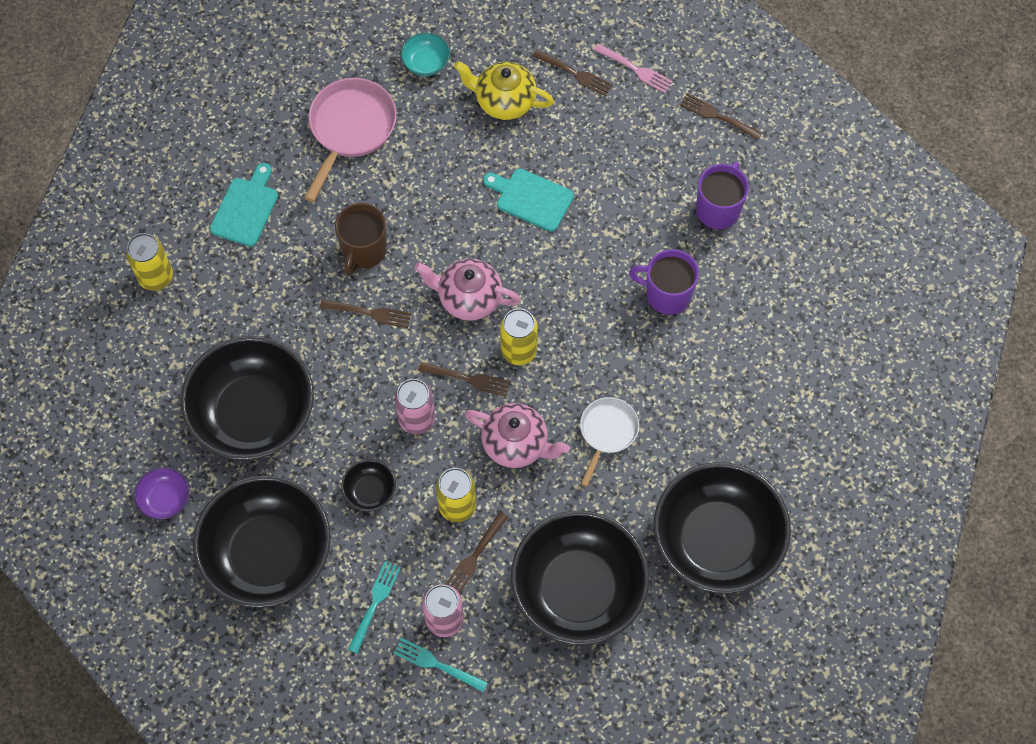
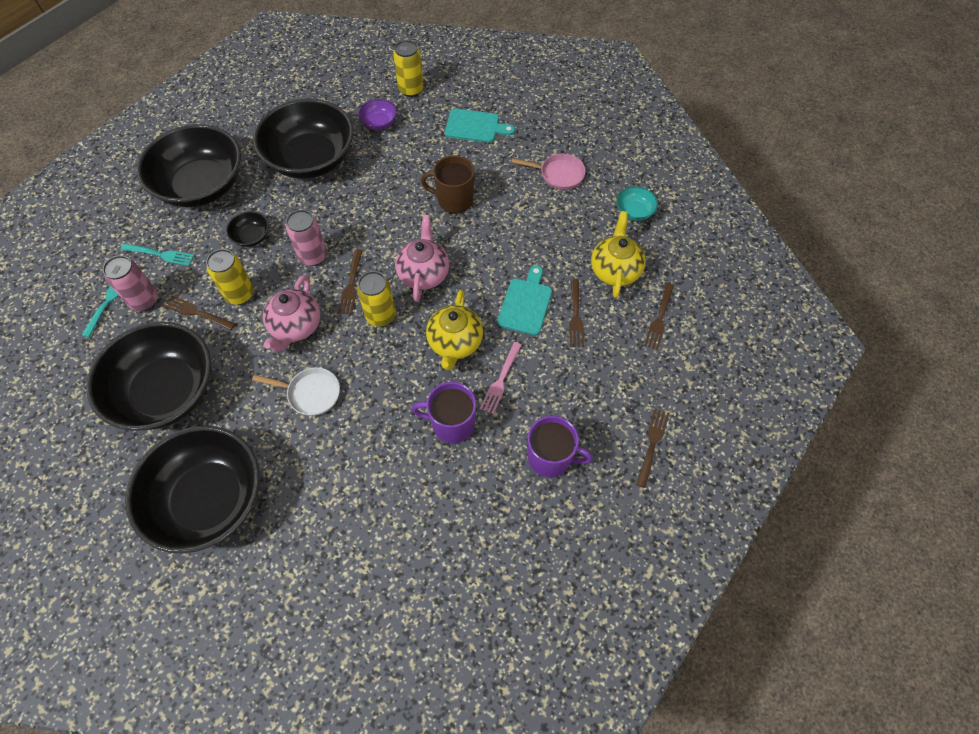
camera: 80 degrees right, 5 degrees down
purple bowl [134,467,189,520] -> purple bowl moved to [358,99,397,130]
pink pan [304,78,397,202] -> pink pan [511,154,586,190], size x0.63
brown fork [320,299,411,328] -> brown fork moved to [569,279,584,347]
pink fork [594,43,673,93] -> pink fork moved to [480,342,522,414]
purple mug [629,249,699,315] -> purple mug turned 90 degrees counterclockwise [412,382,476,443]
none -> yellow teapot [426,290,483,370]

